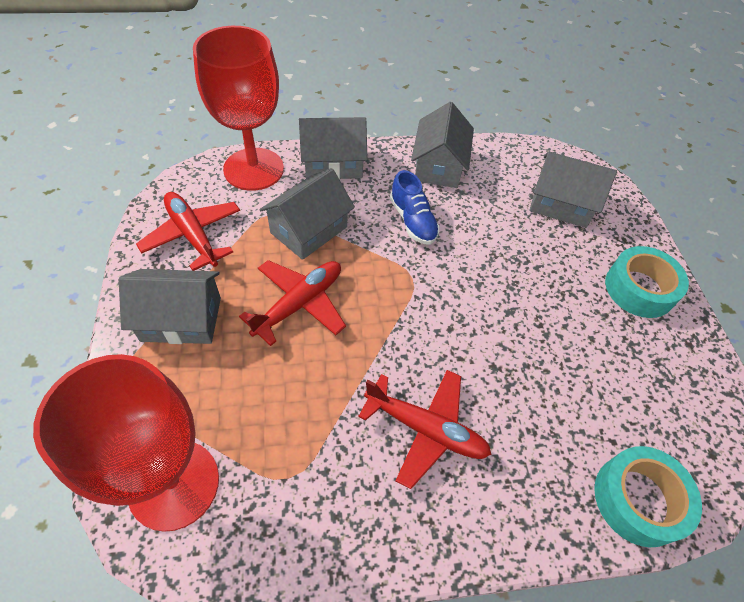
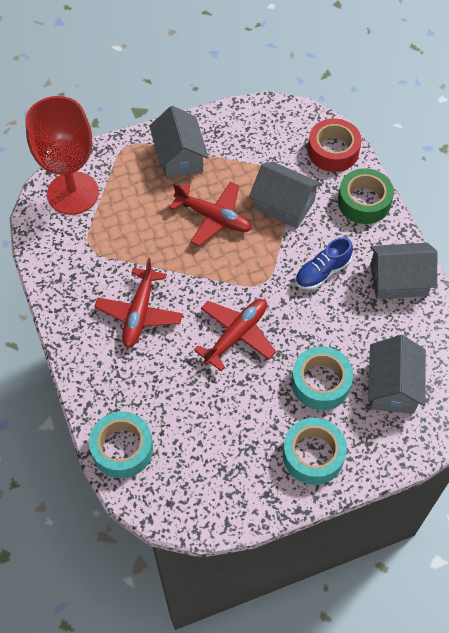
camera: 80 degrees right, 5 degrees up
red plane [136,192,240,271] -> red plane moved to [194,299,276,371]
red goblet [193,26,284,191] -> red tape [308,119,361,172]
grey house [299,117,368,179] -> green tape [338,168,394,224]
none -> turquoise tape [291,346,353,410]

